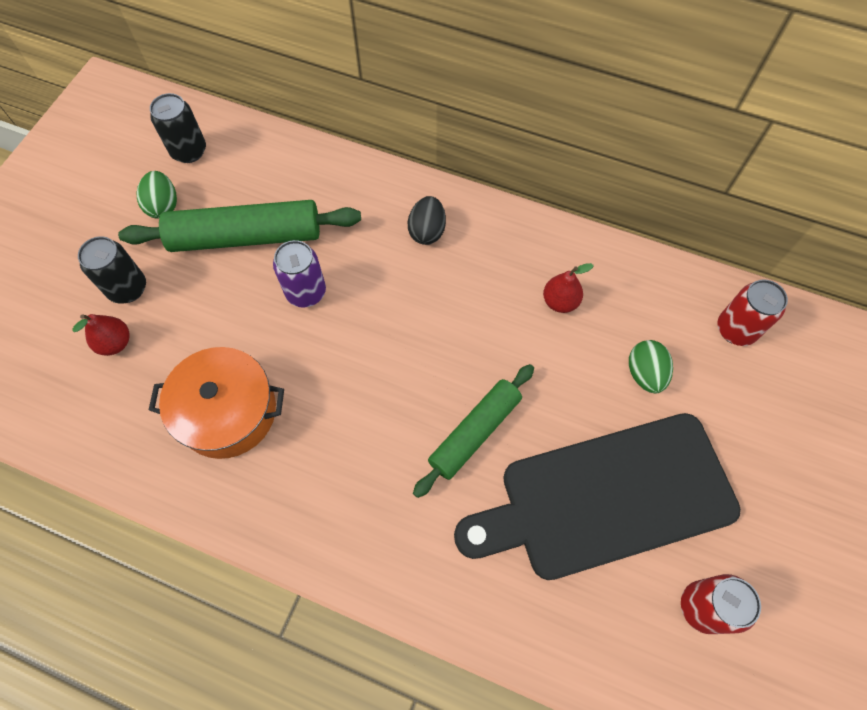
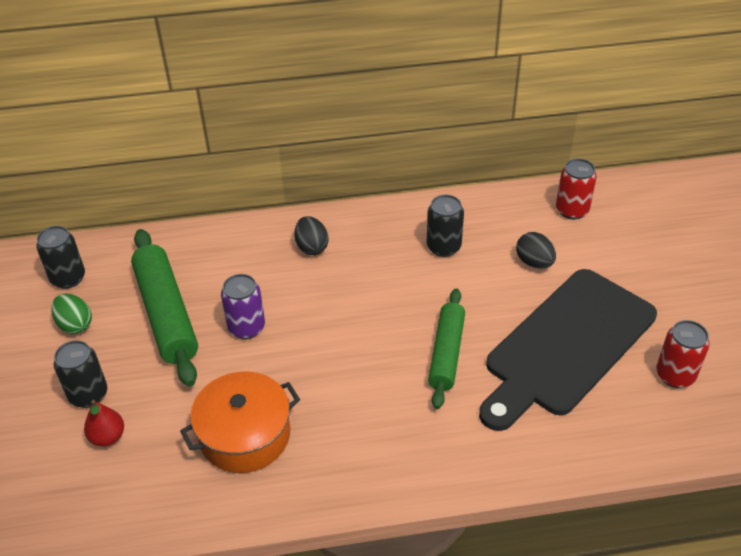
camera: 30 degrees left, 20 degrees down
green rolling pin [118,200,361,252] -> green rolling pin turned 75 degrees counterclockwise [131,229,198,387]
red pear [543,263,594,313] -> black can [427,195,464,257]
green egg [629,340,673,393] -> black egg [516,232,556,268]

